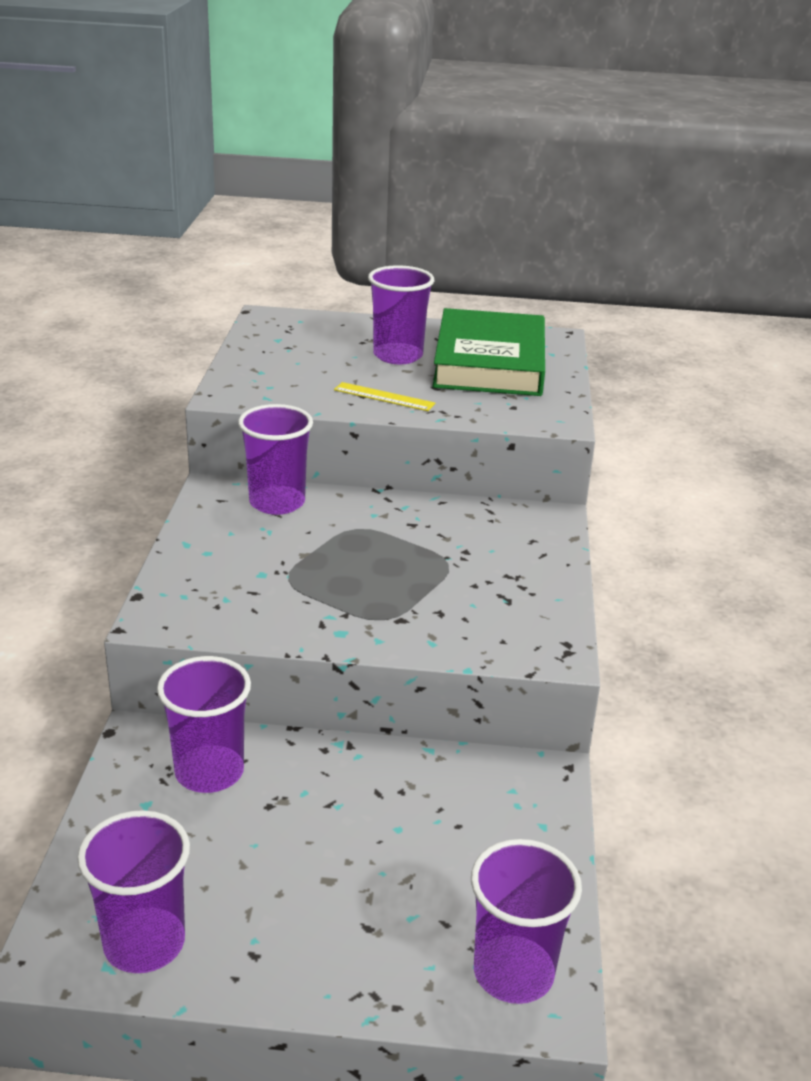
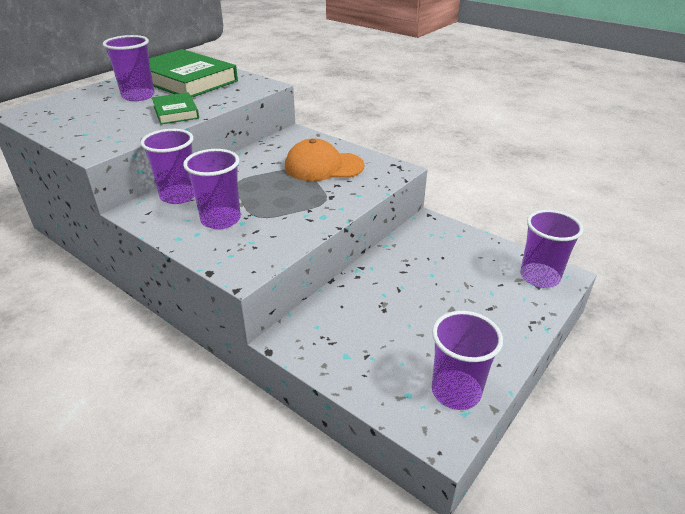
camera: 55 degrees left, 5 degrees up
purple cup [157,656,251,793] -> purple cup moved to [183,149,241,229]
yellow ruler [334,382,435,411] -> green book [152,92,199,124]
none -> orange cap [285,138,364,181]

